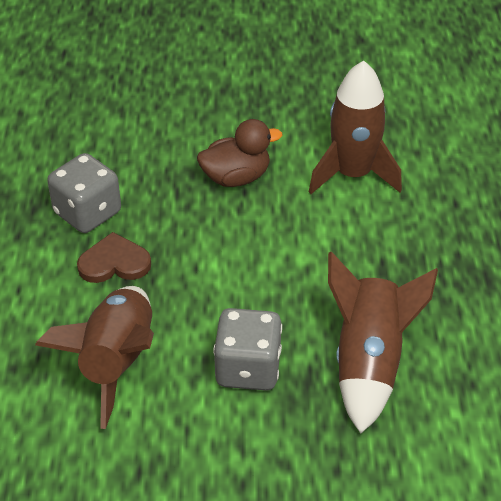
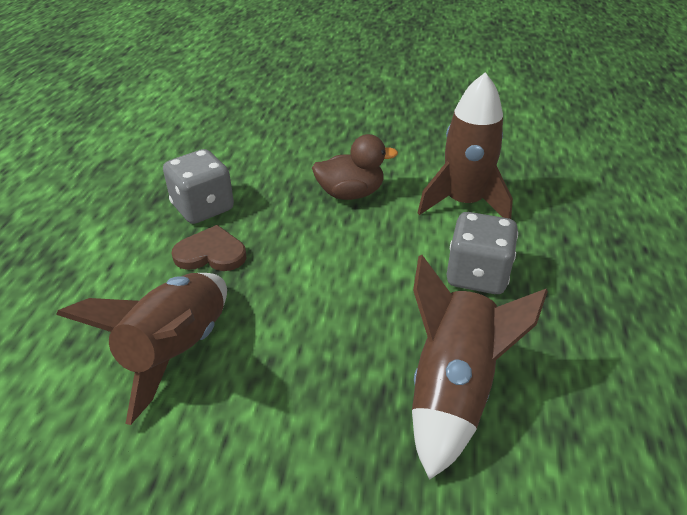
camera: 10 degrees right, 5 degrees down
grey dice [213,308,282,391] -> grey dice moved to [447,212,518,294]

